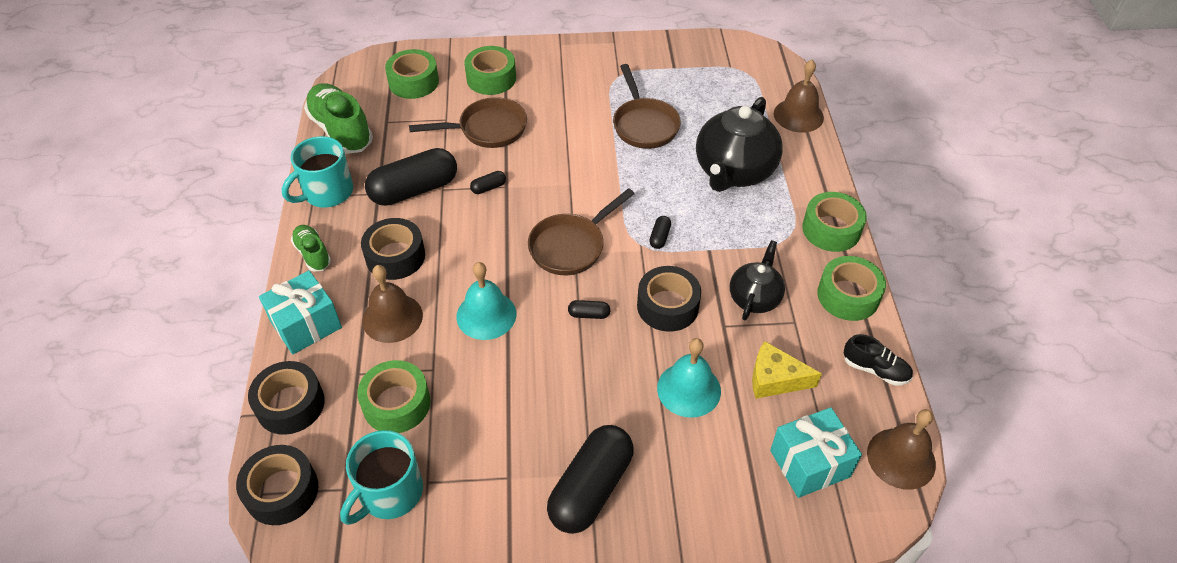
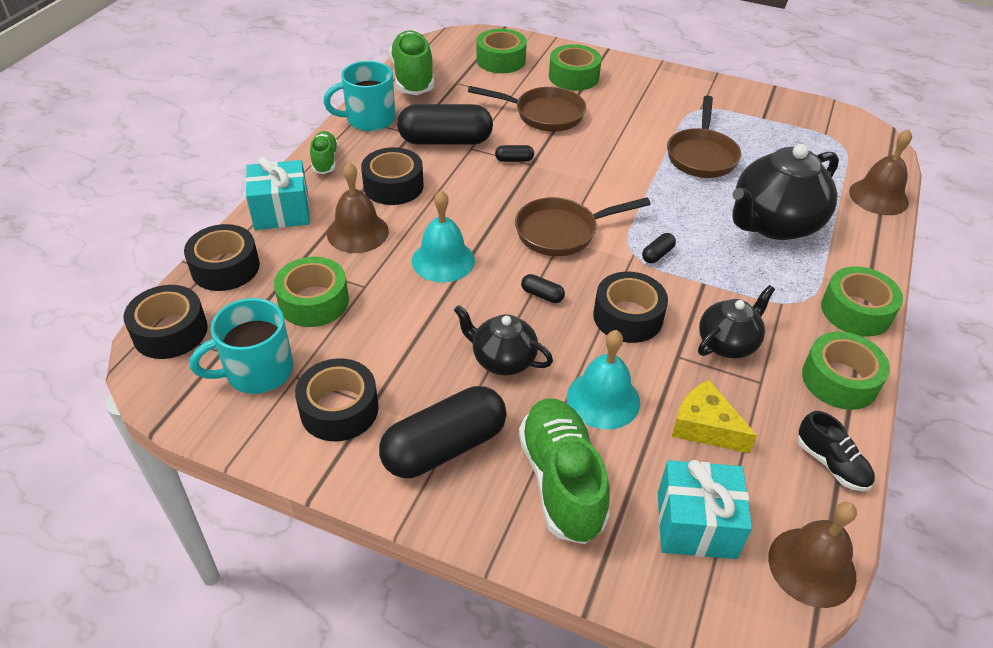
camera: 25 degrees right, 5 degrees down
none -> black tape [295,358,379,441]
none -> black teapot [454,305,553,375]
none -> green shoe [519,398,610,544]

